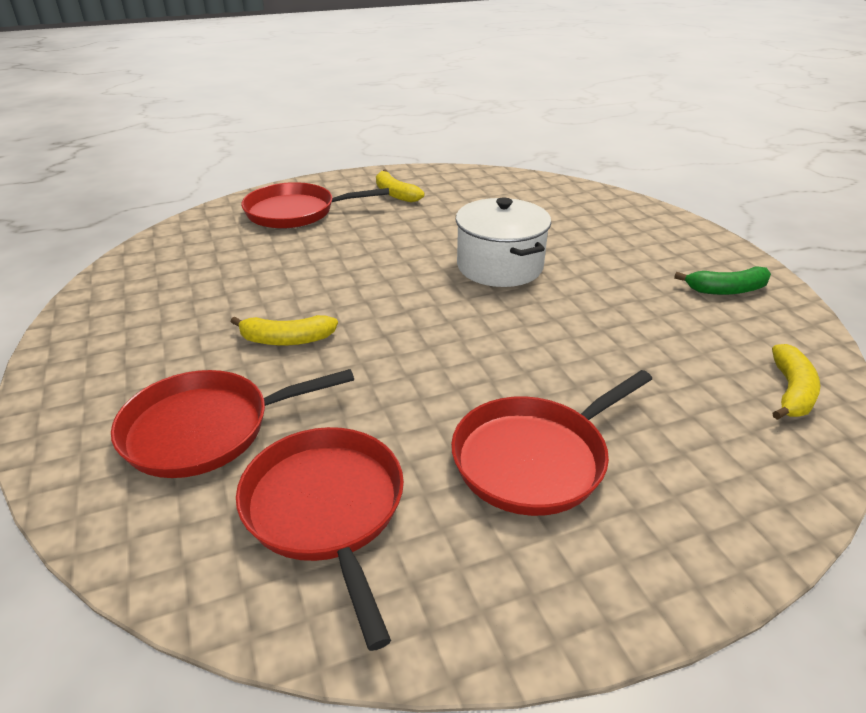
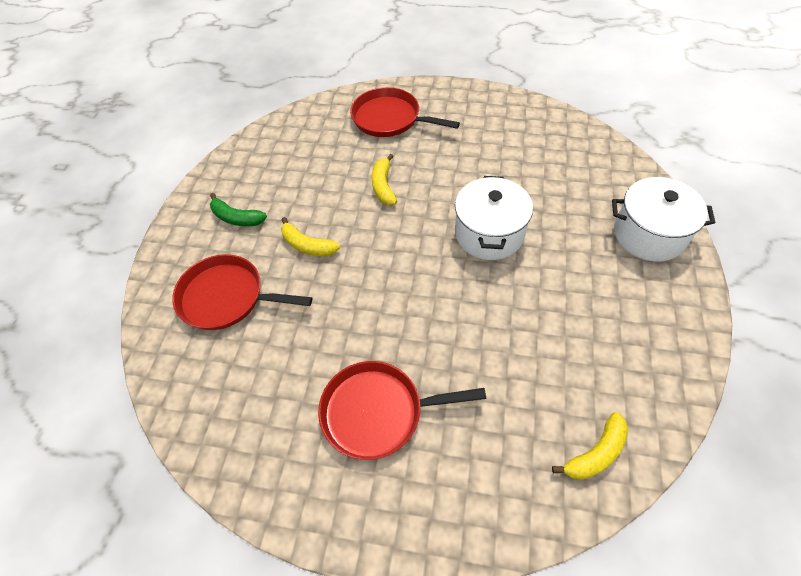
camera: 35 degrees right, 20 degrees up
red pan [236,427,404,651] -> none
yellow banana [376,170,425,202] -> yellow banana moved to [372,154,397,205]
green banana [674,267,771,295] -> green banana moved to [210,193,267,226]
none -> white pot [612,177,715,261]

